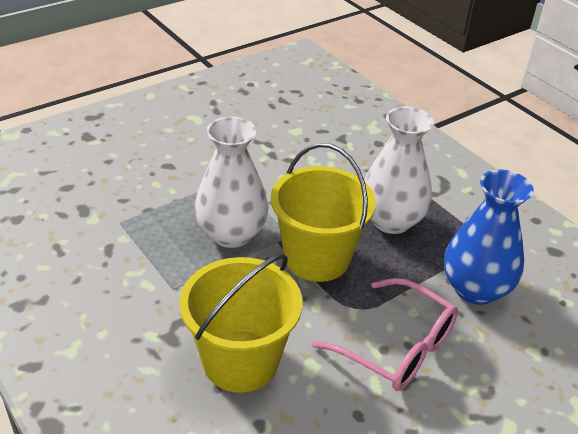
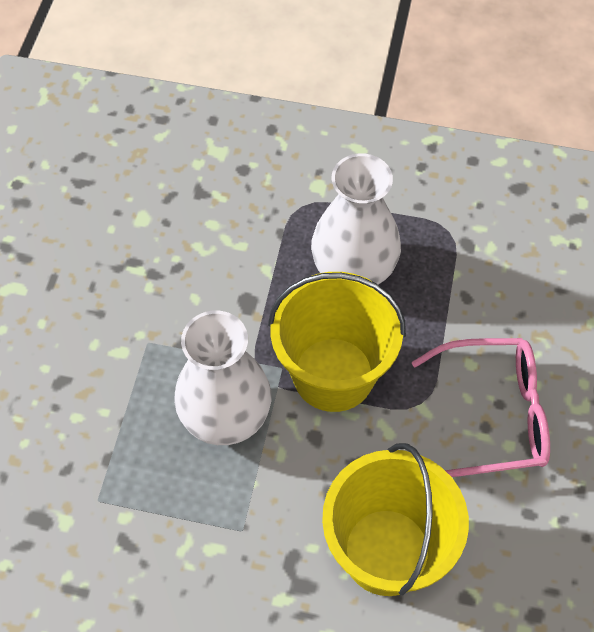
camera: 40 degrees left, 20 degrees up
blue vase [444,170,534,305] -> none

